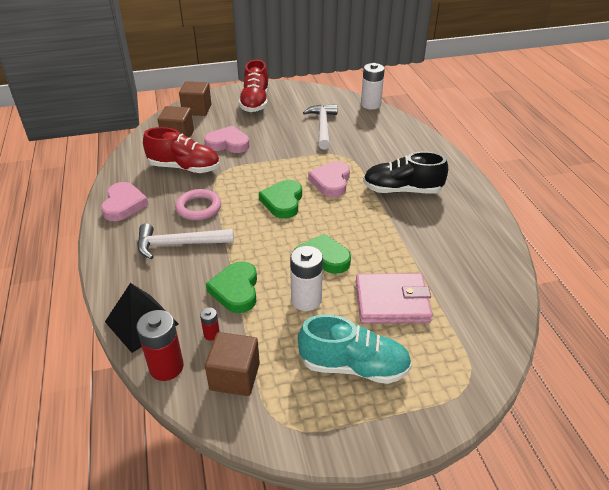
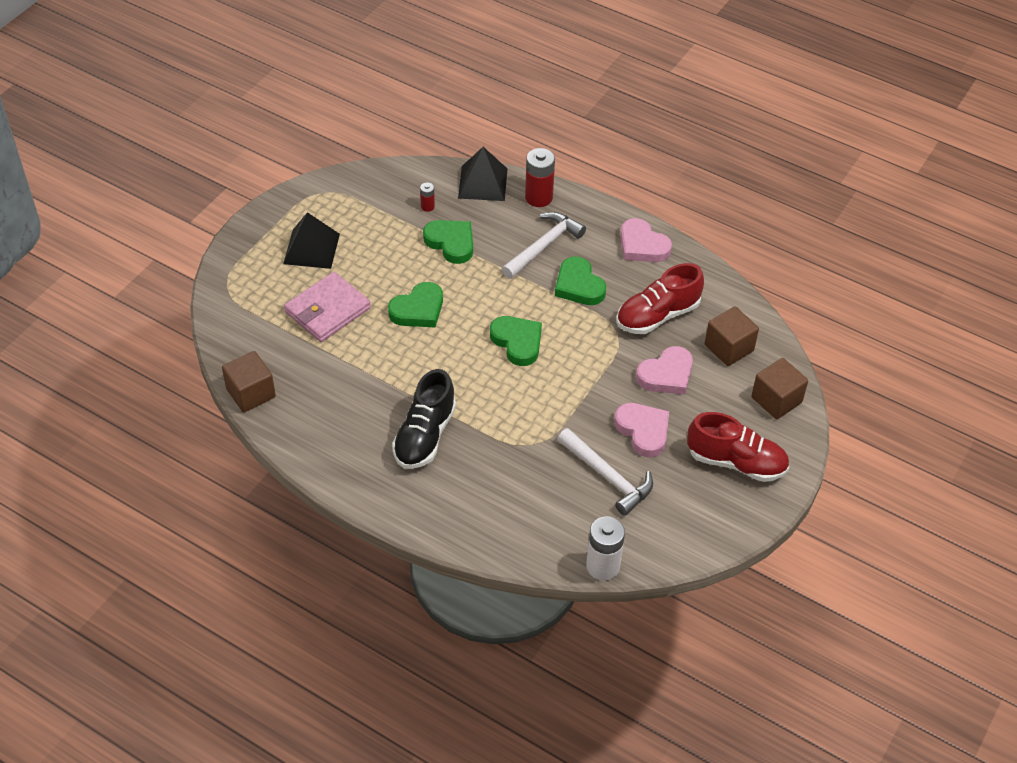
camera: 135 degrees right, 10 degrees up
red battery [136,310,184,381] -> red battery moved to [525,148,555,207]
pink ring [175,189,221,221] -> green heart [555,257,606,305]
brown cube [205,332,260,396] -> brown cube moved to [222,351,276,412]
red shoe [239,60,269,112] -> red shoe turned 150 degrees clockwise [687,412,789,482]
white battery [290,246,323,311] -> none
turquoise shoe [298,314,412,384] -> black pyramid [283,212,340,269]
pink heart [308,161,350,197] -> pink heart moved to [614,403,669,457]
black shoe [363,151,448,194] -> black shoe turned 150 degrees clockwise [392,369,456,469]

